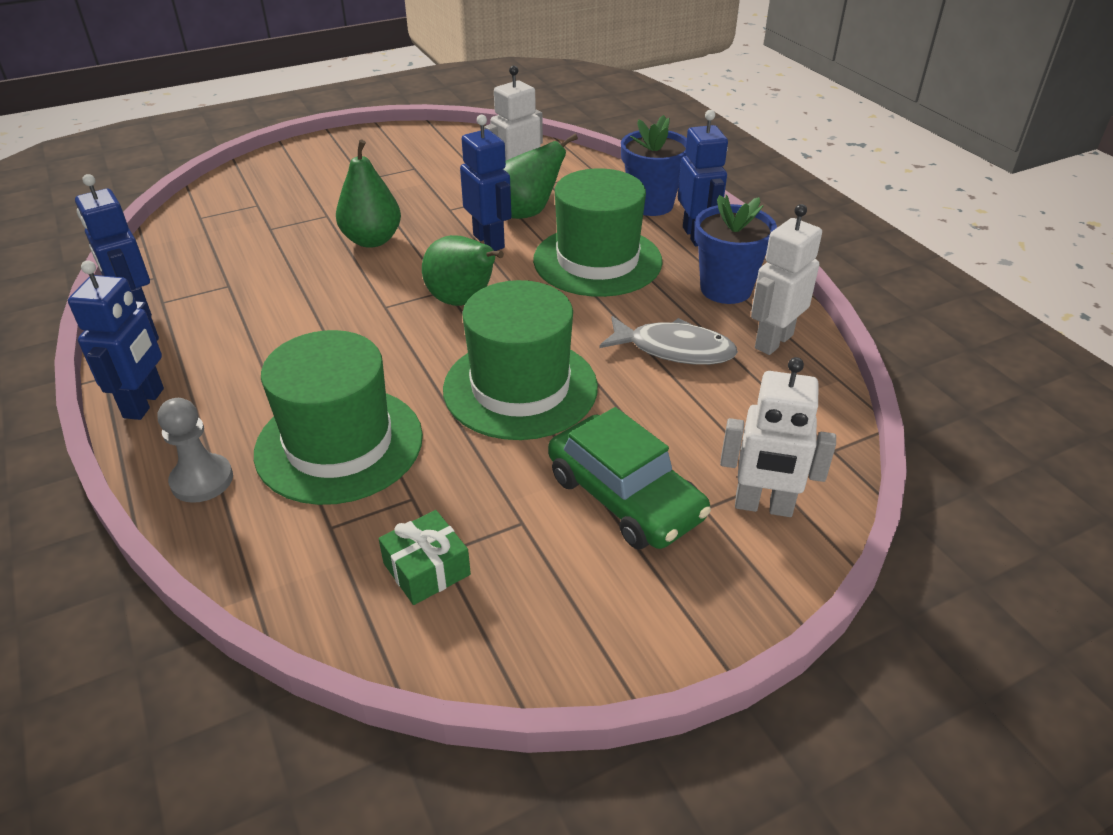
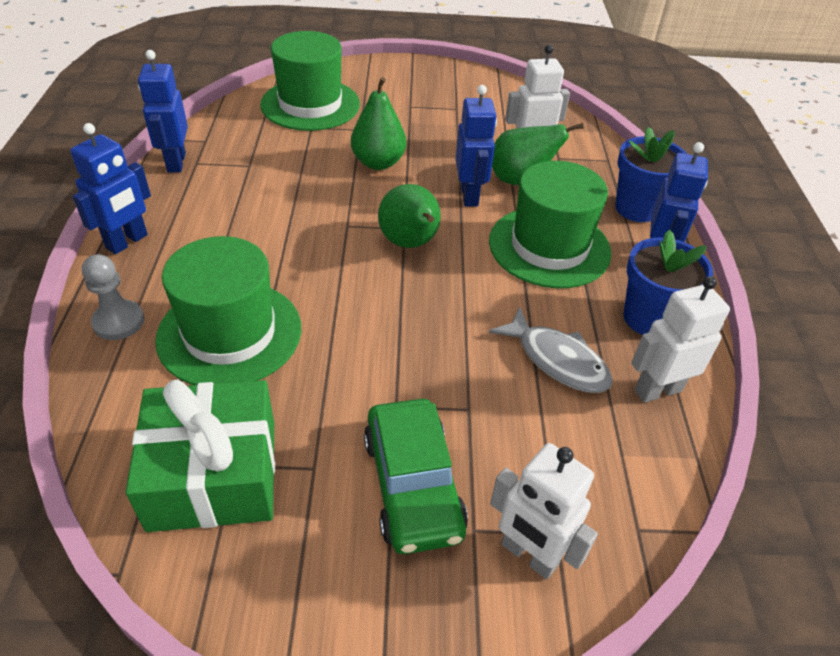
camera: 25 degrees right, 5 degrees up
green gift [379,510,471,605] -> green gift [125,380,275,532], size x2.06
green hat [443,280,598,440] -> green hat moved to [260,31,360,131]

